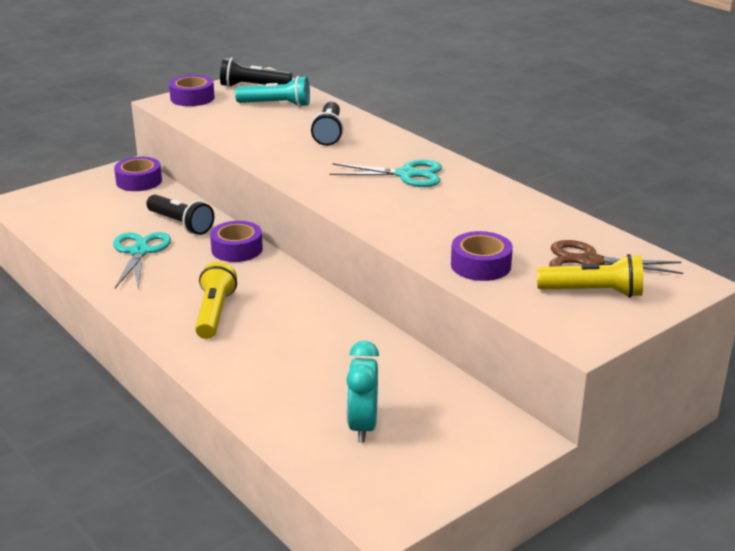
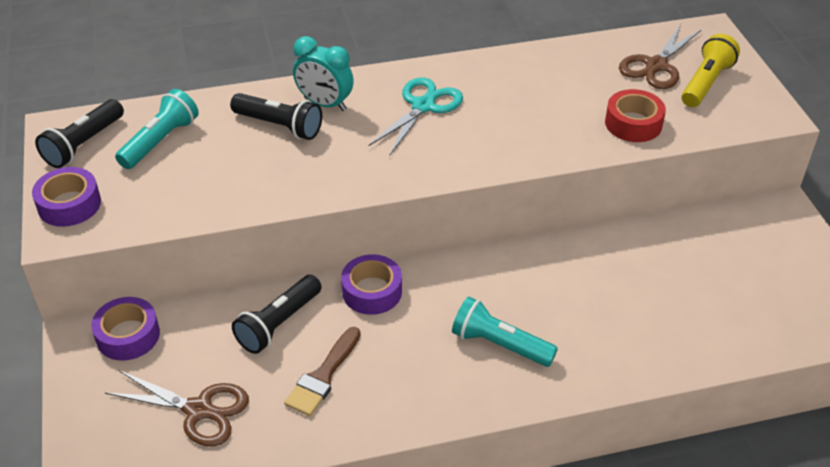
camera: 65 degrees left, 15 degrees up
turquoise scissors [113,232,171,289] -> brown brush [284,327,361,416]
black flashlight [146,195,214,235] -> black flashlight turned 150 degrees clockwise [232,275,322,354]
yellow flashlight [195,262,237,339] -> turquoise flashlight [452,297,558,367]
turquoise clock [346,340,379,443] -> turquoise clock moved to [293,36,354,111]
purple tape [451,231,513,281] -> red tape [605,89,666,142]
none -> brown scissors [105,371,249,446]

